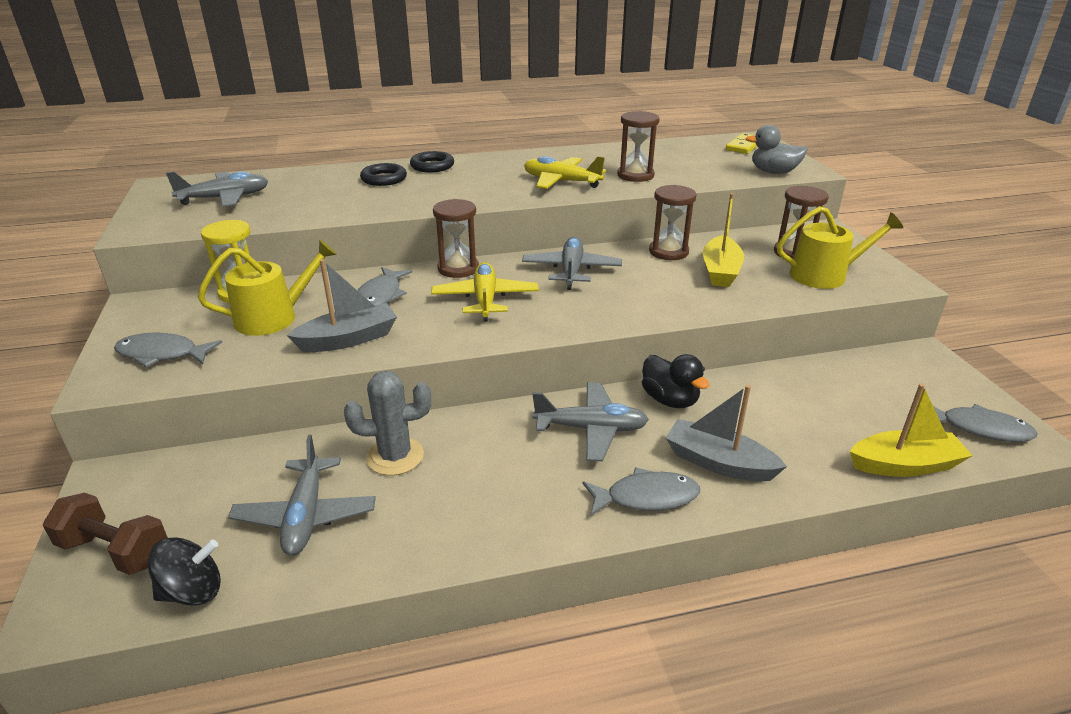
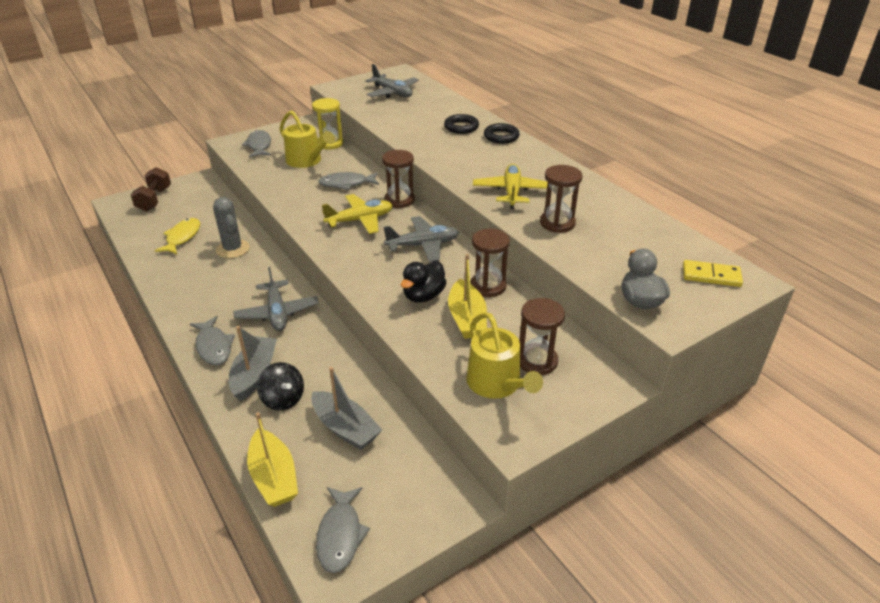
camera: 70 degrees right, 5 degrees up
black spinning top [148,537,221,606] -> black spinning top moved to [257,362,304,411]
grey plane [228,435,376,556] -> yellow fish [155,218,200,254]
grey boat [287,259,397,352] -> grey boat moved to [311,367,382,450]
black duck [642,354,709,408] -> black duck moved to [401,261,447,302]
yellow boat [703,193,744,287] -> yellow boat turned 90 degrees counterclockwise [448,254,487,339]

